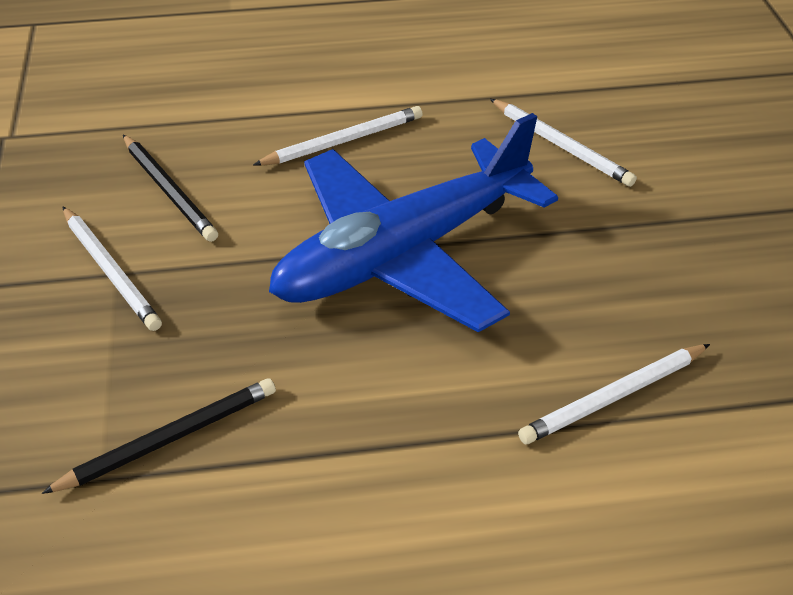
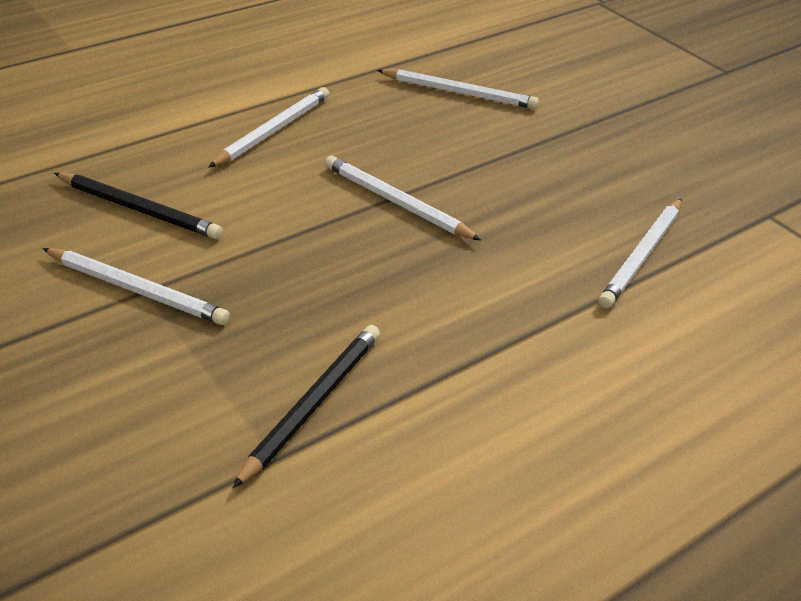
camera: 30 degrees left, 5 degrees down
blue plane [269,113,558,332] -> white pencil [325,156,481,241]

